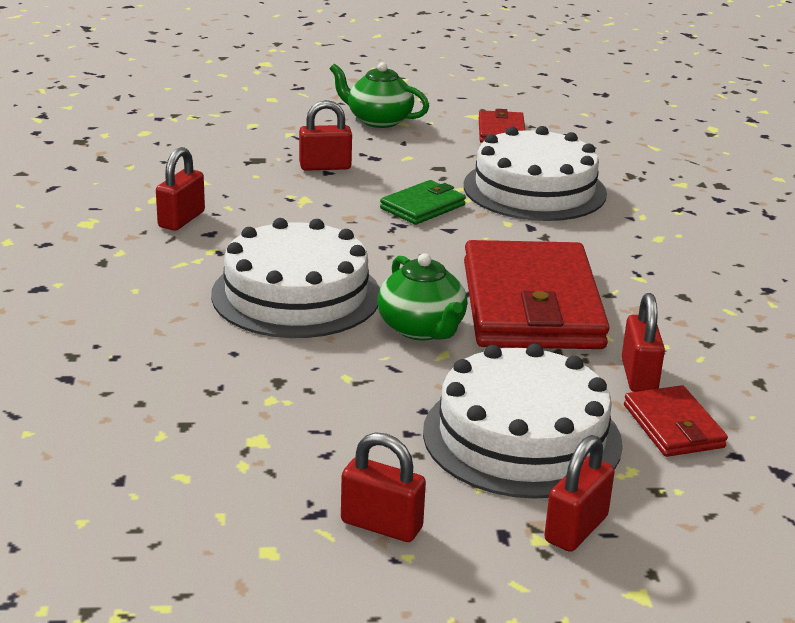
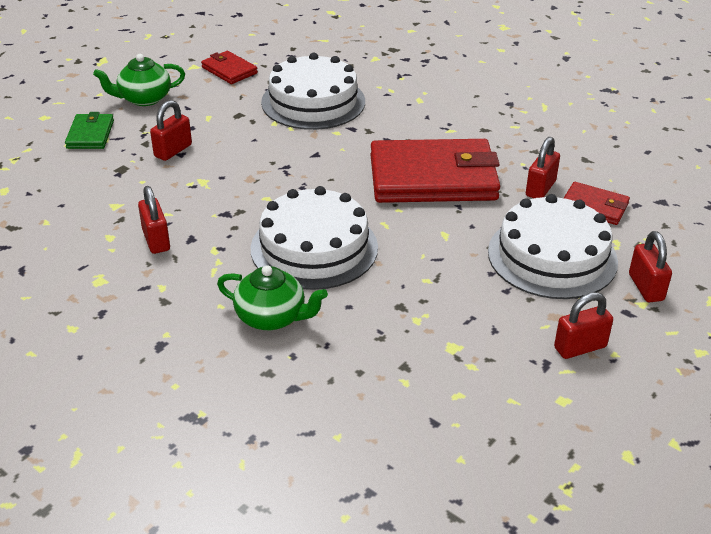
camera: 45 degrees left, 10 degrees up
green teapot [377,253,467,340] -> green teapot moved to [217,265,328,330]
green wallet [380,180,466,225] -> green wallet moved to [65,112,114,149]
red wallet [464,240,610,349] -> red wallet turned 45 degrees counterclockwise [370,139,500,203]
red padlock [622,293,665,392] -> red padlock turned 75 degrees clockwise [526,137,560,198]

